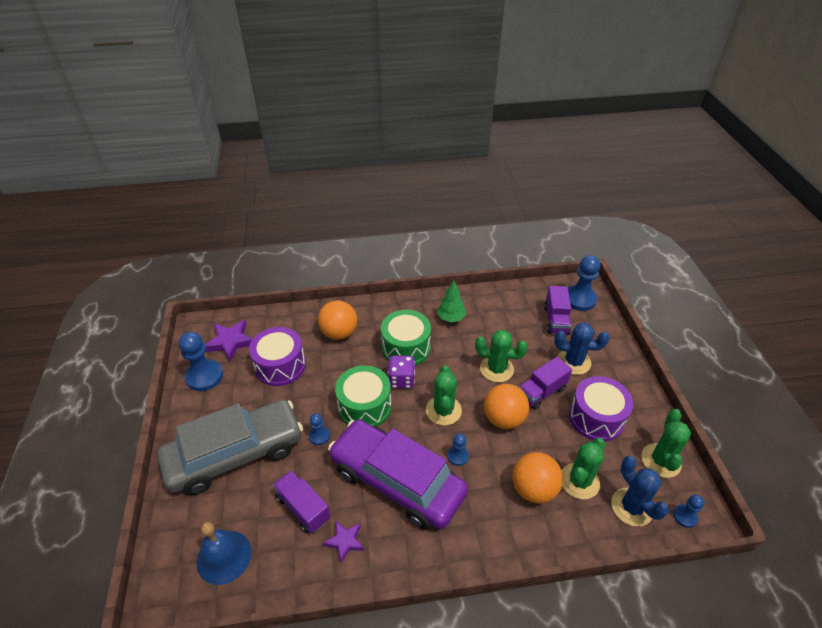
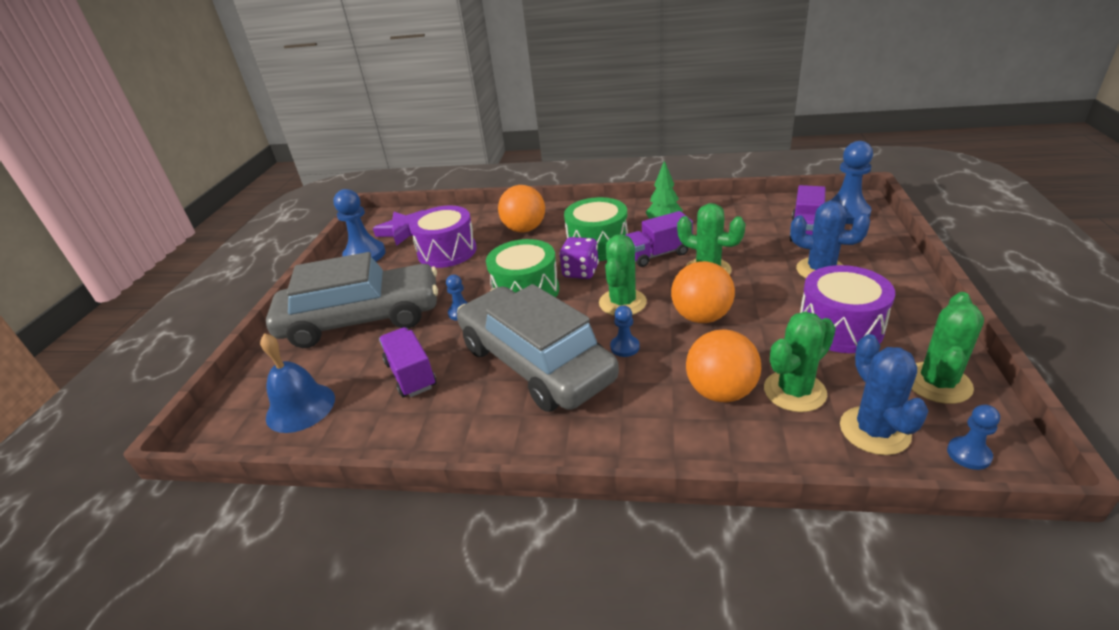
camera: 20 degrees right, 10 degrees down
purple star [323,521,364,563] -> none
purple car [328,419,468,529] -> grey car [457,284,619,412]
purple truck [519,357,572,410] -> purple truck moved to [626,211,693,267]

